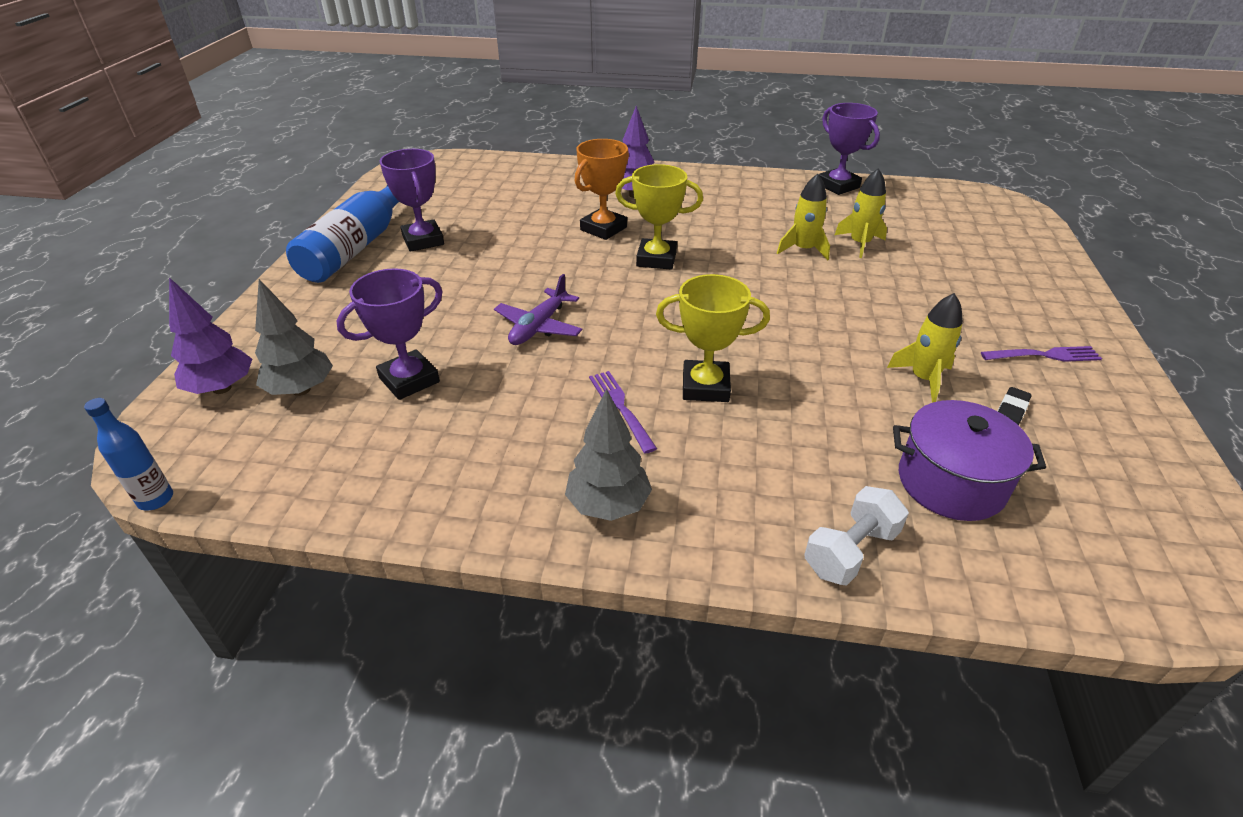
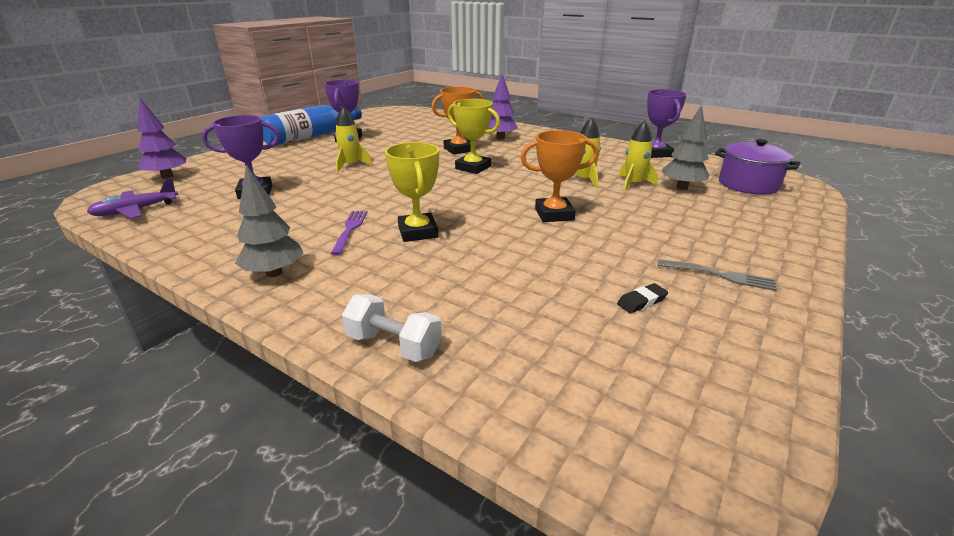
camera: 25 degrees right, 10 degrees down
blue bottle [84,398,173,511] -> none
grey tree [255,279,333,396] -> grey tree moved to [662,105,710,190]
purple plane [494,274,583,345] -> purple plane moved to [87,177,178,219]
yellow trophy [656,274,770,402] -> yellow trophy turned 45 degrees clockwise [385,142,439,242]
white dumbbell [804,486,909,585] -> white dumbbell turned 45 degrees clockwise [342,294,442,362]
yellow rocket [887,293,963,403] -> yellow rocket moved to [335,107,373,172]
purple pot [893,400,1046,521] -> purple pot moved to [715,139,800,194]
purple fork [981,346,1102,362] -> grey fork [657,259,777,291]
none -> orange trophy [520,130,598,222]

